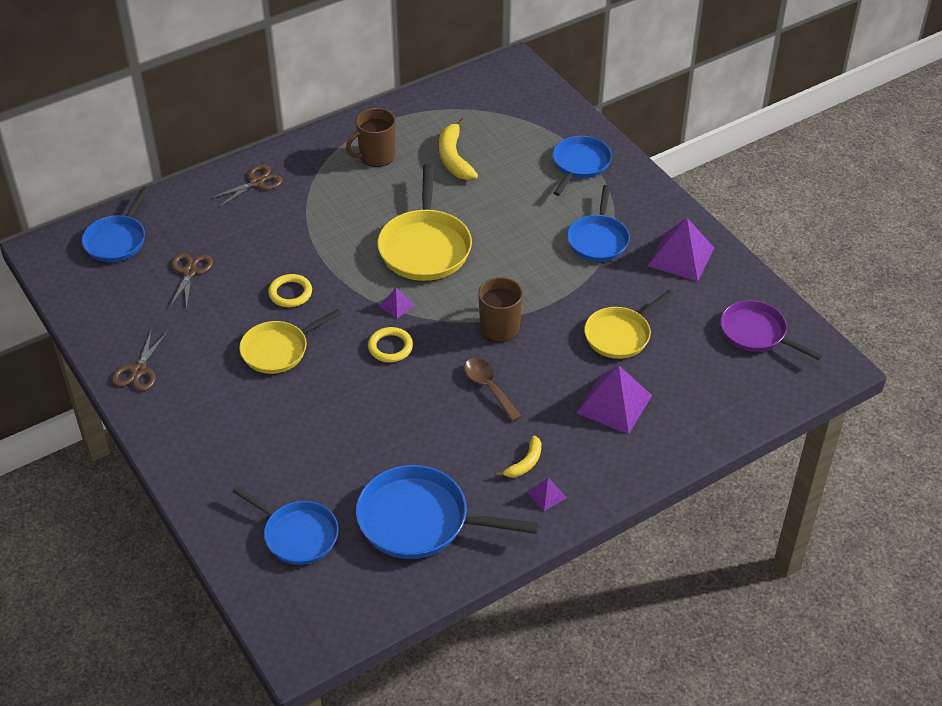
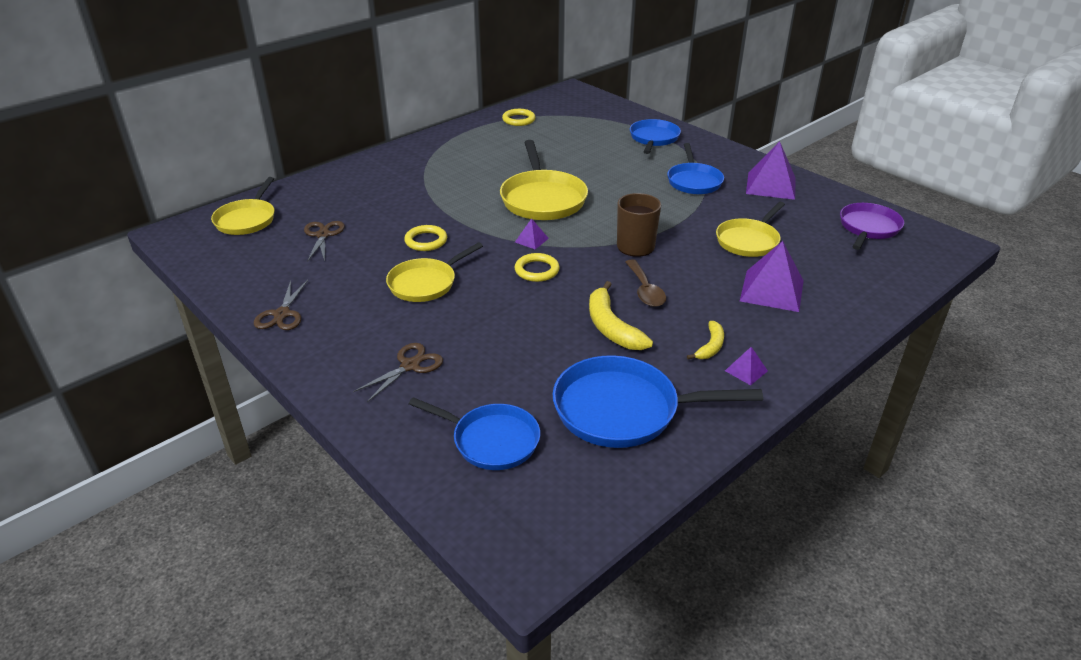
camera: 10 degrees left, 10 degrees down
blue pan [82,187,149,262] -> yellow pan [211,177,274,235]
brown scissors [211,164,282,207] -> brown scissors moved to [353,343,443,402]
brown mug [346,108,396,167] -> none
yellow banana [439,118,478,180] -> yellow banana moved to [589,281,653,350]
brown spoon [464,358,522,422] -> brown spoon turned 150 degrees counterclockwise [626,259,666,307]
purple pan [721,300,823,360] -> purple pan turned 90 degrees clockwise [840,203,904,250]
none -> yellow ring [502,109,535,126]

